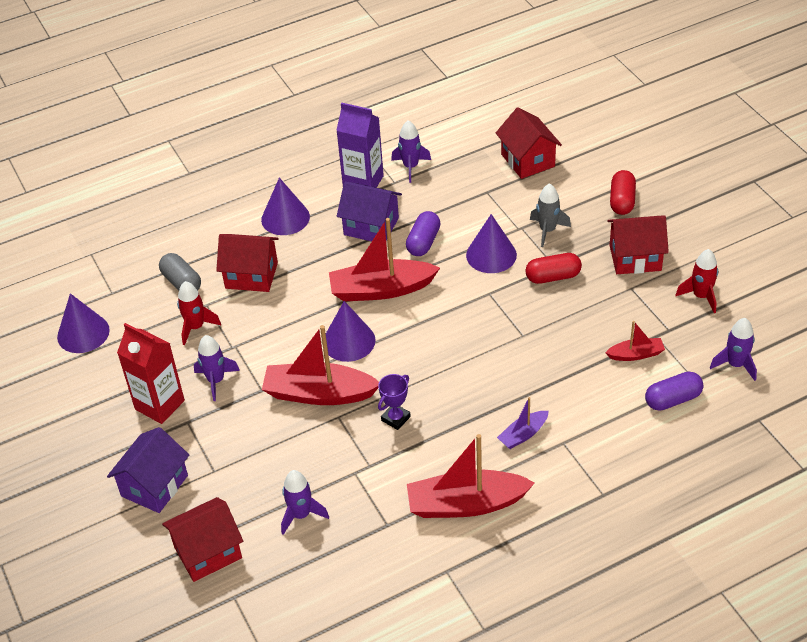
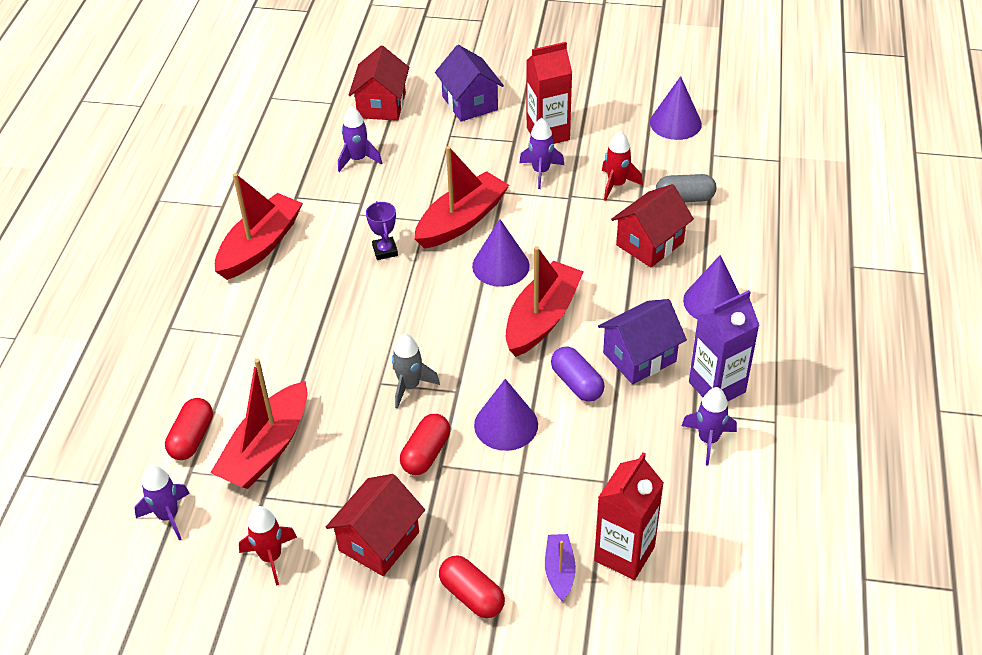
camera: 125 degrees right, 0 degrees up
red house [496,107,562,179] -> red carton [594,453,664,580]
purple boat [497,397,549,449] -> purple boat moved to [545,534,576,601]
grey rocket [530,183,571,247] -> grey rocket moved to [392,333,440,409]
red boat [605,321,665,361] -> red boat [210,358,308,489], size x1.97
purple capsule [645,372,703,411] -> red capsule [165,398,213,460]

